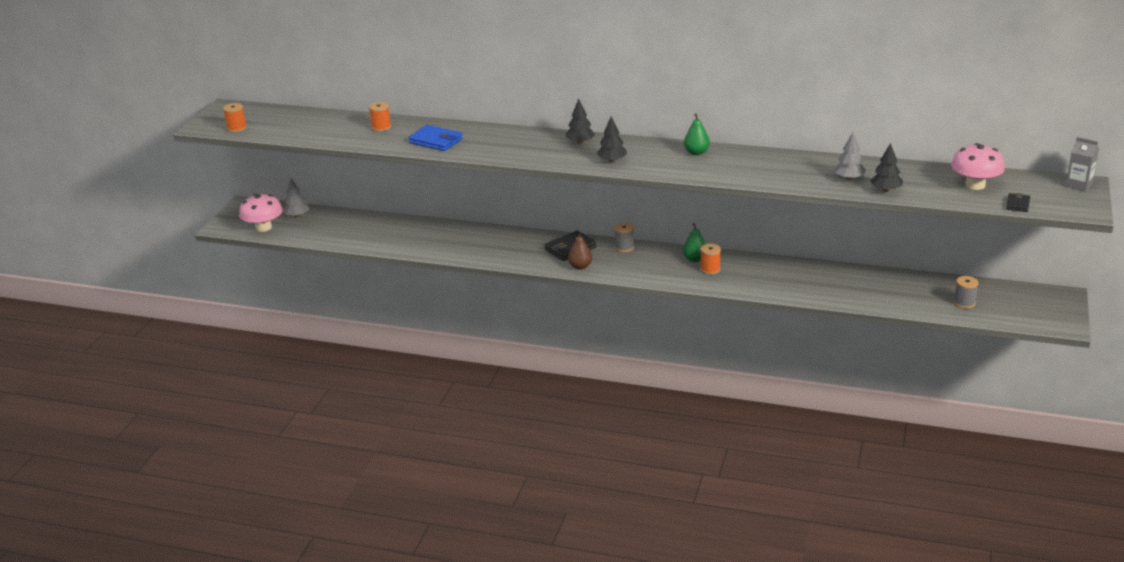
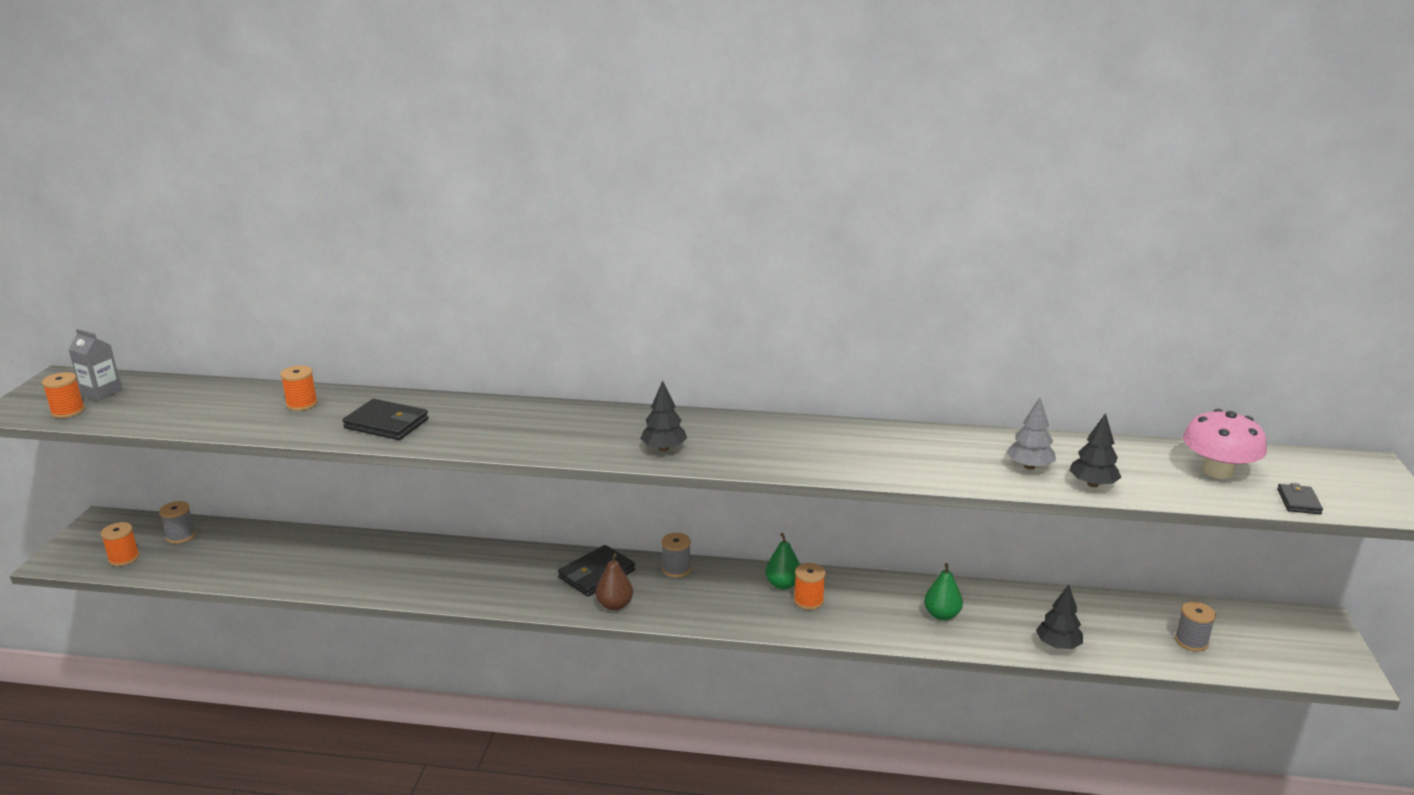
camera: 10 degrees left, 5 degrees down
pink mushroom [239,194,283,232] -> orange spool [101,522,139,566]
grey tree [283,178,309,217] -> grey spool [159,501,196,544]
blue wallet [409,125,463,151] -> black wallet [343,399,429,440]
black tree [566,99,595,144] -> black tree moved to [1036,585,1083,649]
green pear [684,113,710,155] -> green pear moved to [924,563,963,621]
grey carton [1066,137,1099,192] -> grey carton moved to [68,329,122,401]

